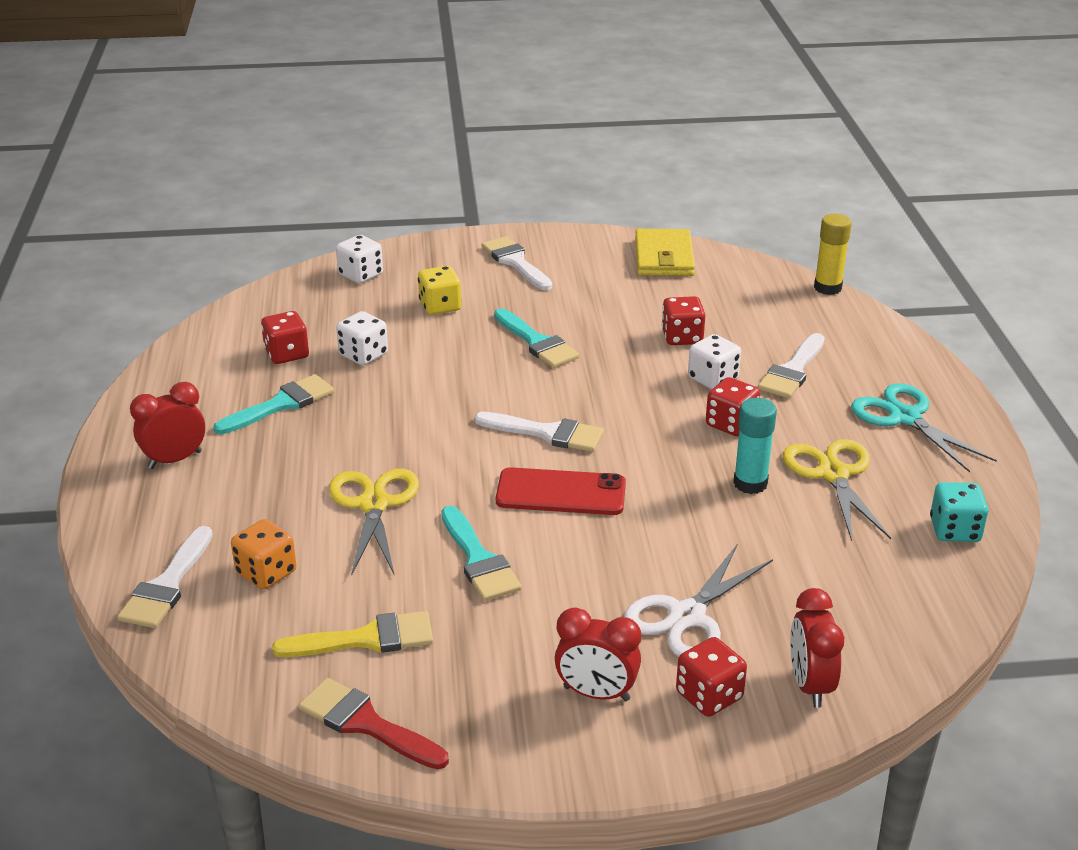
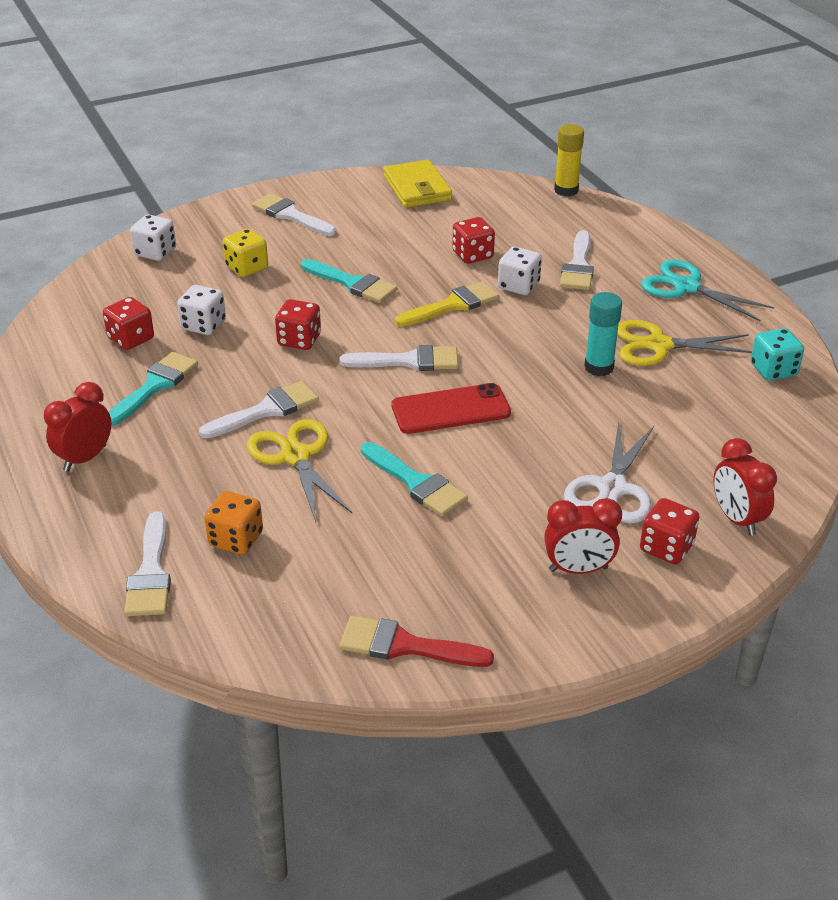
camera: 20 degrees left, 5 degrees up
yellow brush [272,611,433,657] -> yellow brush moved to [395,281,499,327]
red dice [706,377,760,436] -> red dice moved to [275,299,321,350]
yellow scissors [783,439,891,541] -> yellow scissors turned 60 degrees counterclockwise [617,320,752,366]
none -> white brush [199,381,319,438]

